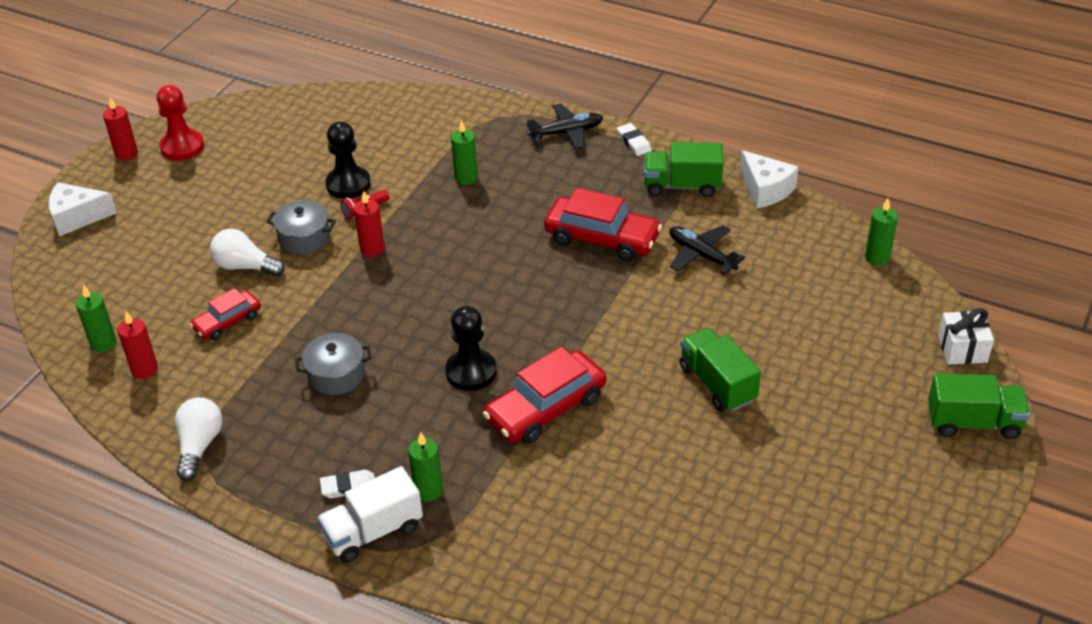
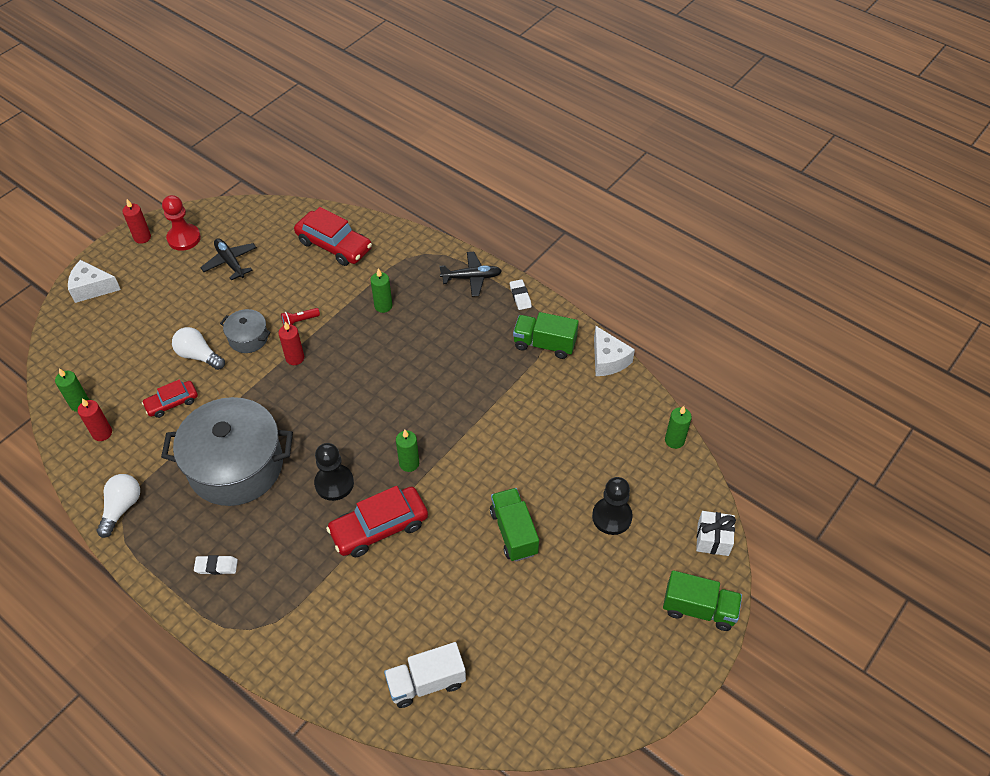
camera: 10 degrees right, 10 degrees up
grey pot [295,333,372,395] -> grey pot [161,397,293,506], size x2.19
white truck [317,466,423,563] -> white truck moved to [384,642,466,708]
black pawn [325,121,371,199] -> black pawn moved to [592,477,633,535]
green candle [408,432,443,502] -> green candle moved to [396,430,419,472]
red car [544,188,662,261] -> red car moved to [294,207,372,266]
black plane [669,225,745,275] -> black plane moved to [200,239,257,280]

